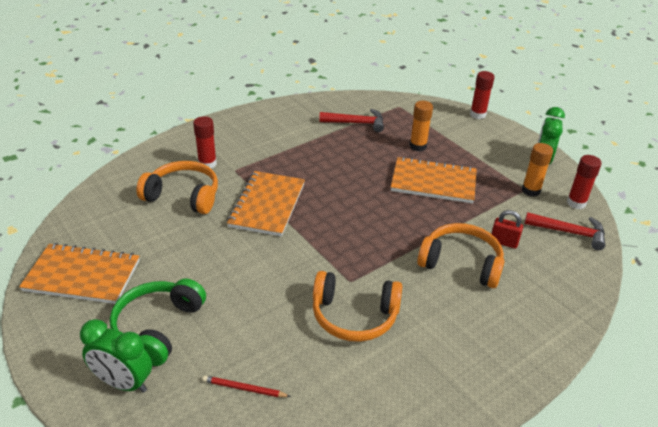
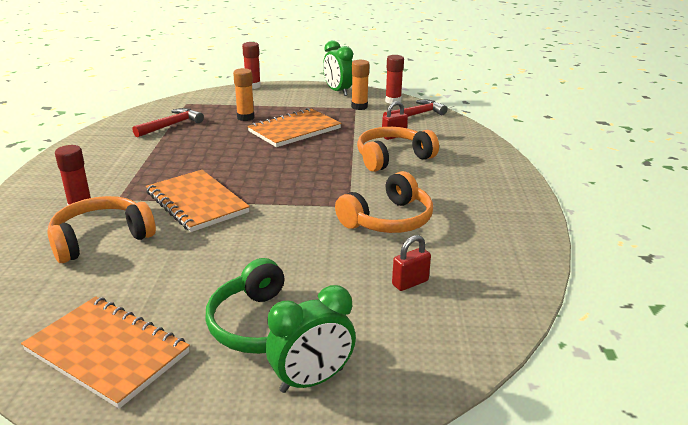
camera: 50 degrees left, 10 degrees down
orange notebook [19,243,140,304] -> orange notebook turned 75 degrees clockwise [21,296,190,409]
red pencil [202,375,291,397] -> none
none -> red padlock [392,235,431,291]

